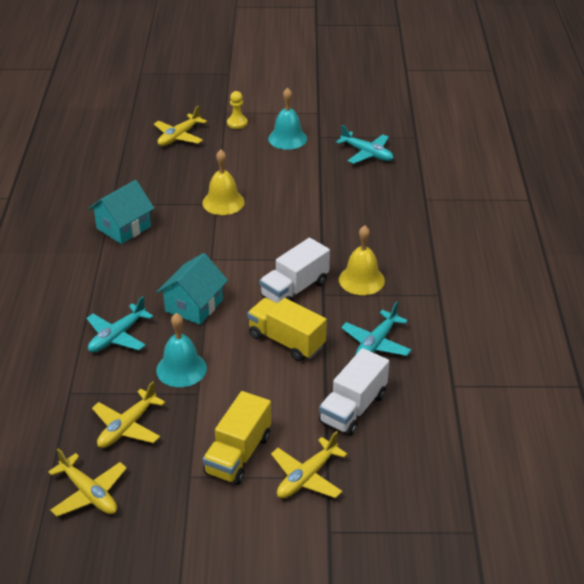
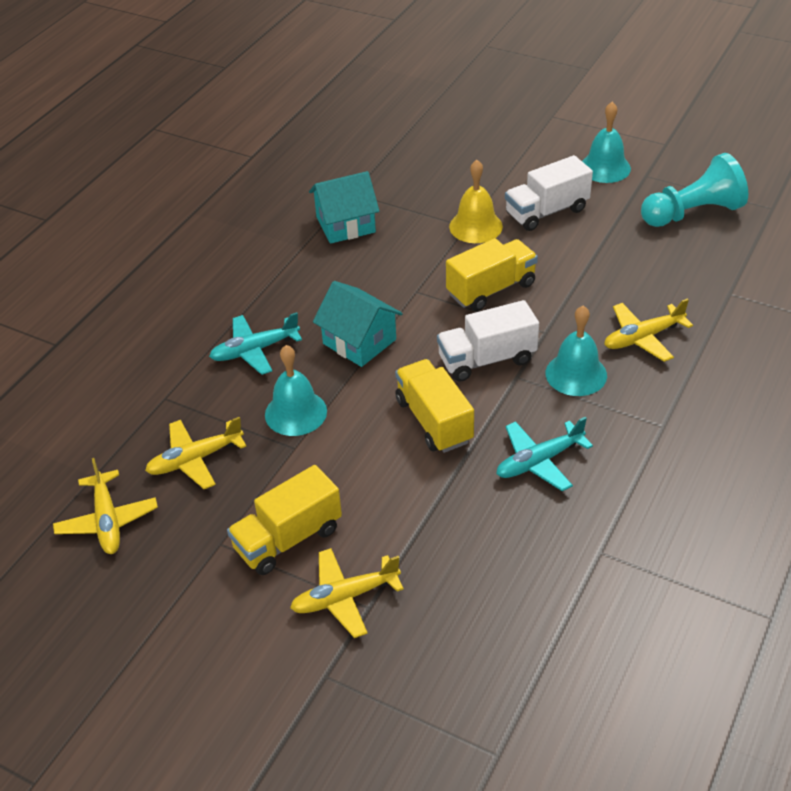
camera: 30 degrees right, 5 degrees up
yellow plane [154,105,207,146] -> yellow plane moved to [604,298,693,362]
turquoise house [157,253,228,325] -> turquoise house turned 75 degrees clockwise [313,281,403,367]
yellow pawn [227,91,248,129] -> none
white truck [319,348,389,436] -> white truck moved to [505,155,593,231]
turquoise plane [336,125,393,164] -> turquoise pawn [641,153,748,227]
yellow bell [339,225,385,295] -> turquoise bell [546,306,607,396]
none -> yellow truck [446,238,538,311]

